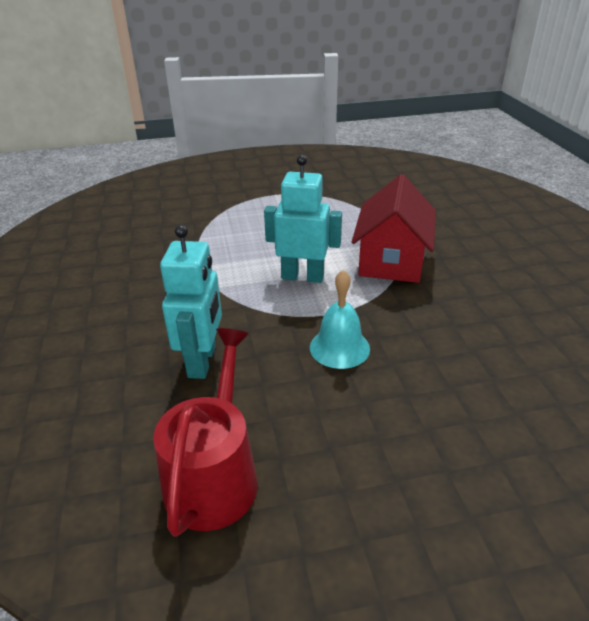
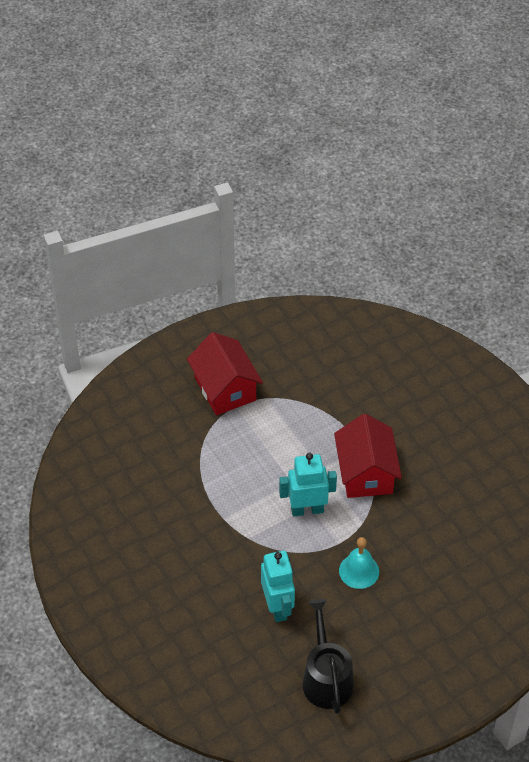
camera: 20 degrees left, 15 degrees up
red watering can [153,328,258,537] -> black watering can [303,599,354,714]
none -> red house [187,332,263,415]

